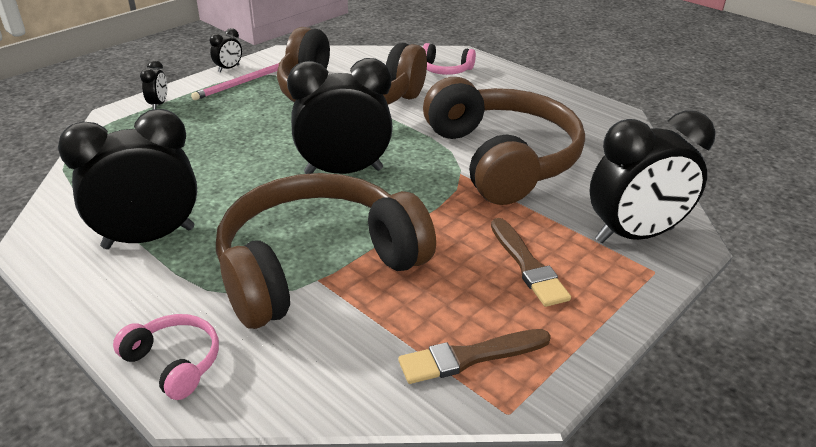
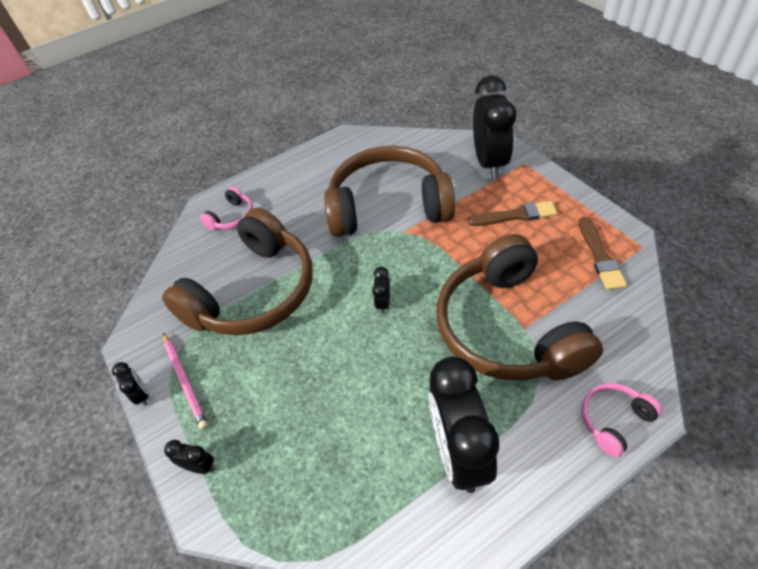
camera: 70 degrees left, 15 degrees up
black clock [287,58,393,174] -> black clock [372,267,390,314], size x0.42

